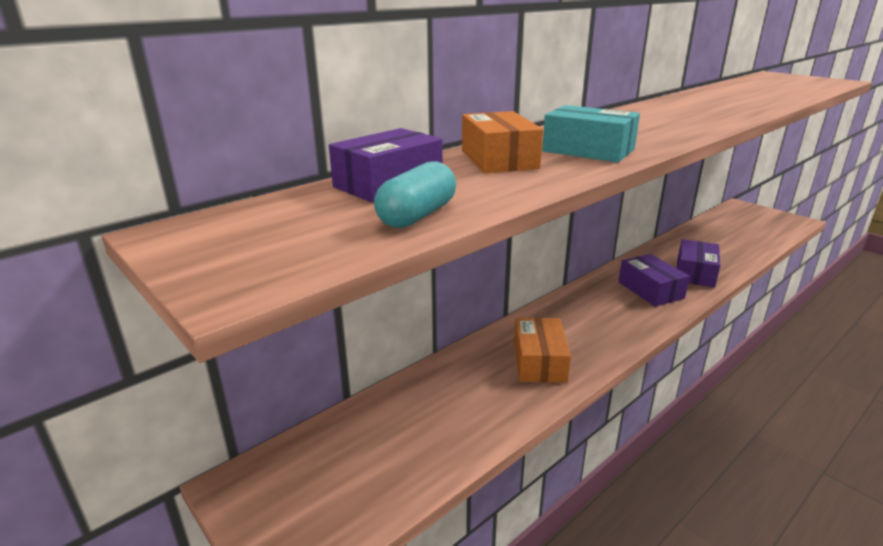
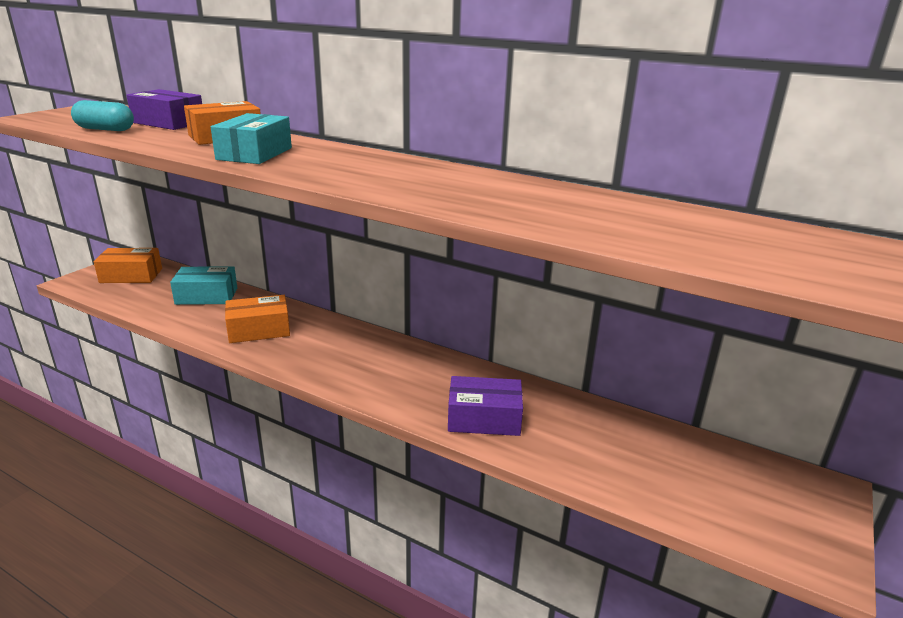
camera: 70 degrees right, 0 degrees up
purple box [618,254,690,307] -> none
none -> orange box [94,248,162,283]
none -> turquoise box [170,266,237,305]

